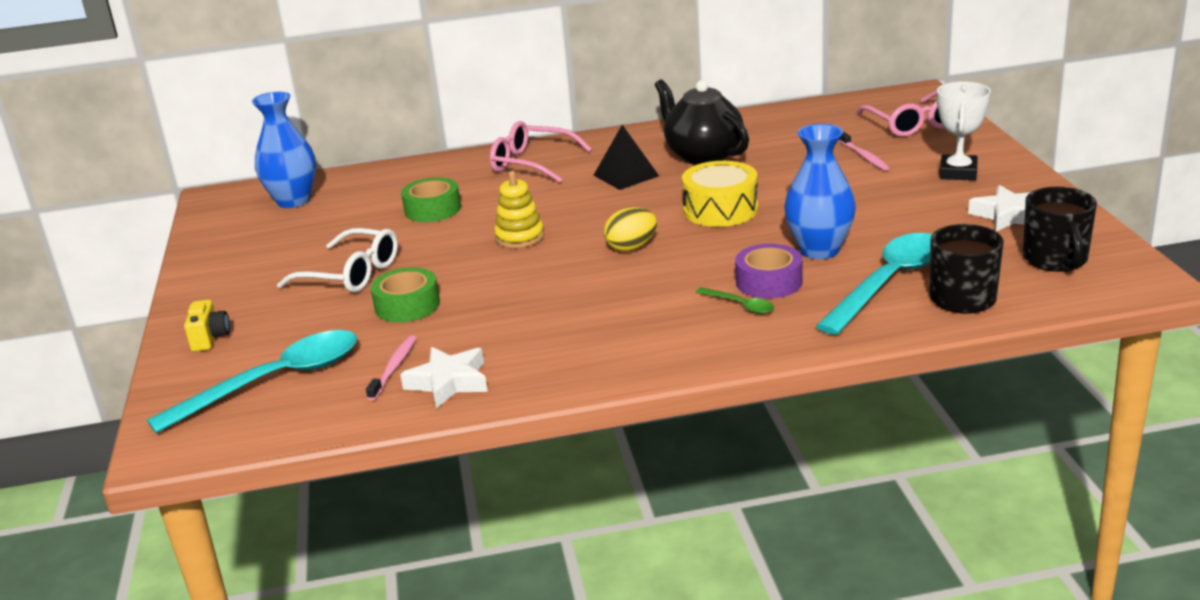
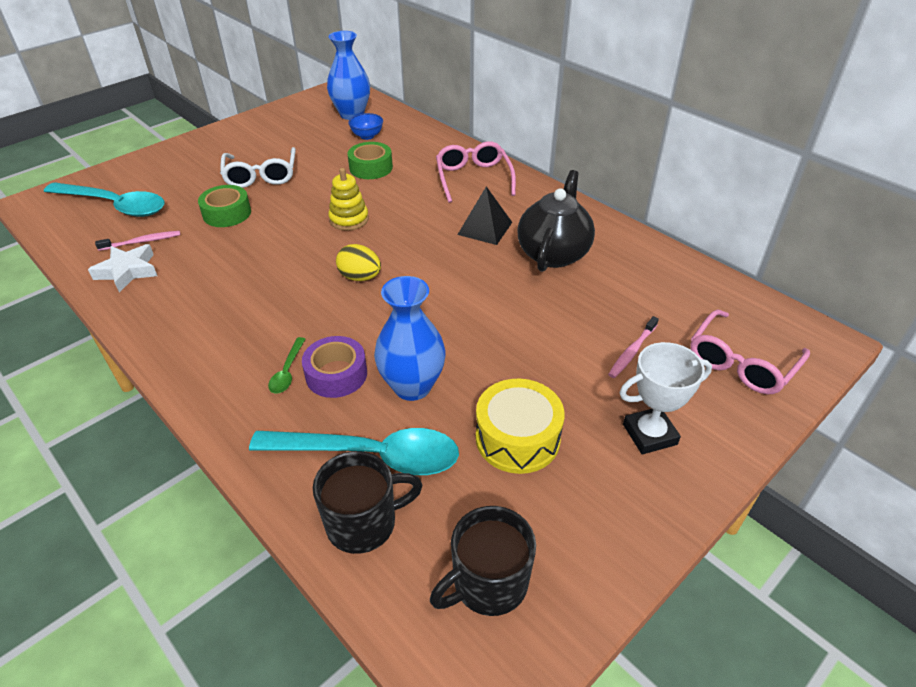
camera: 55 degrees right, 15 degrees up
yellow camera [184,300,230,352] -> none
yellow drum [682,161,758,227] -> yellow drum moved to [476,379,565,474]
white star [968,185,1031,231] -> none
none -> blue bowl [348,113,383,140]

